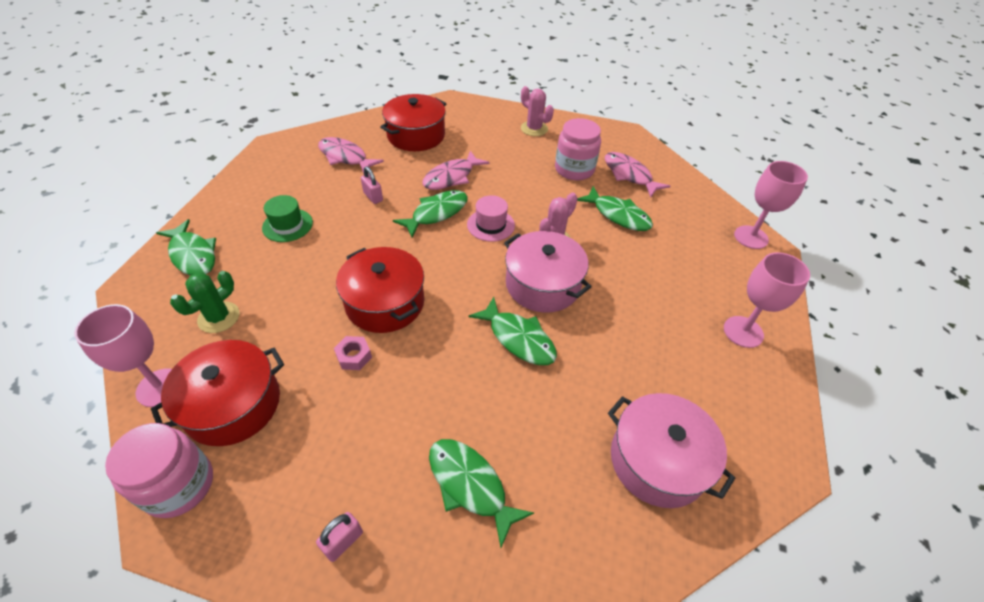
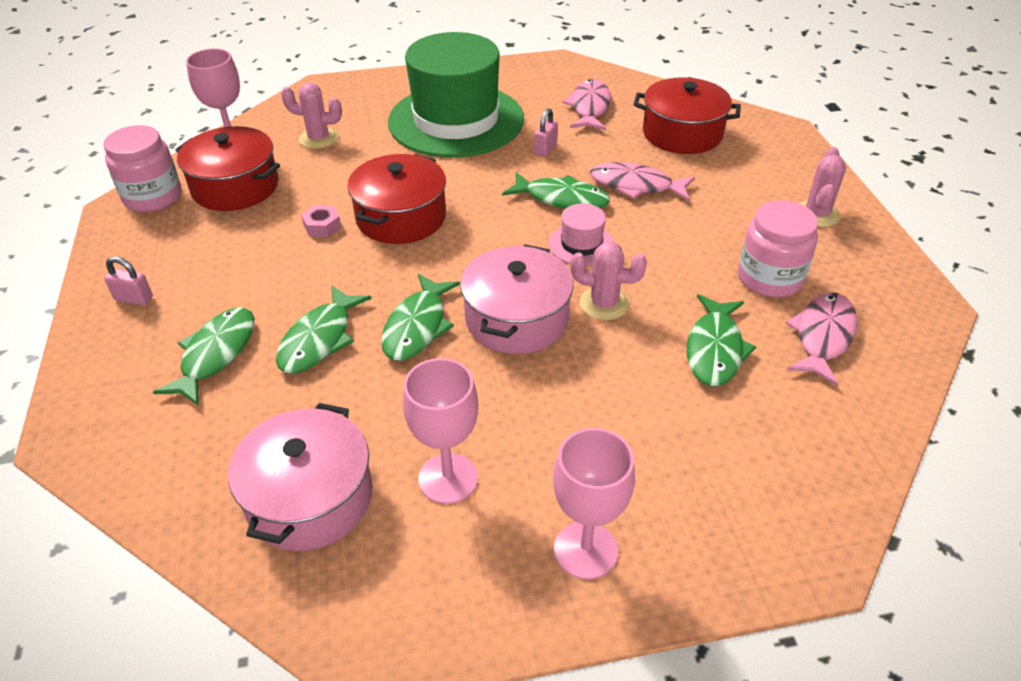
camera: 65 degrees right, 5 degrees down
green fish [156,219,216,276] -> green fish moved to [276,285,372,373]
green cactus [170,271,239,333] -> pink cactus [281,83,342,149]
green hat [262,195,313,242] -> green hat [388,32,524,157], size x2.48
pink goblet [734,161,808,249] -> pink goblet moved to [403,358,479,504]

